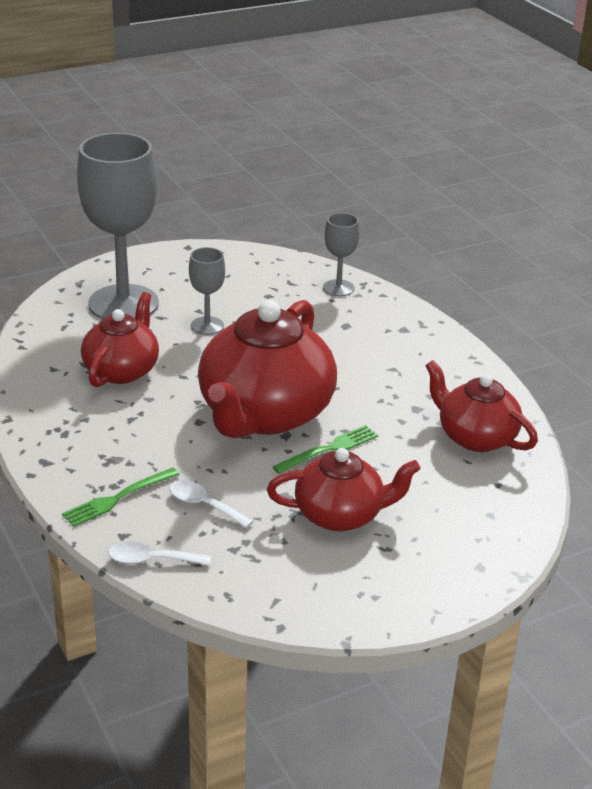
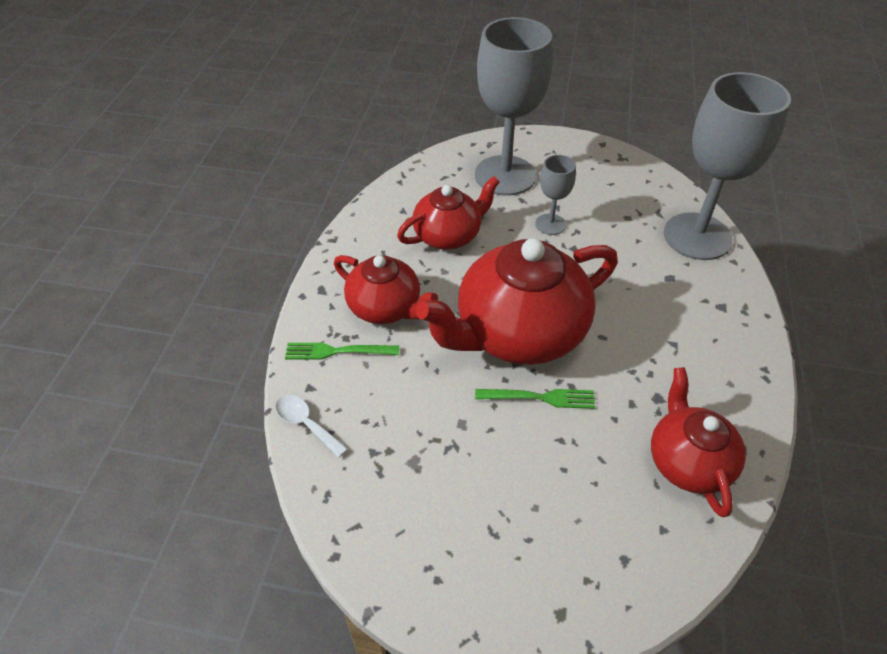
camera: 40 degrees right, 15 degrees up
white spoon [169,480,253,528] -> none
red teapot [267,448,421,531] -> red teapot moved to [334,255,438,324]
grey goblet [323,213,359,296] -> grey goblet [664,72,791,260], size x2.15

